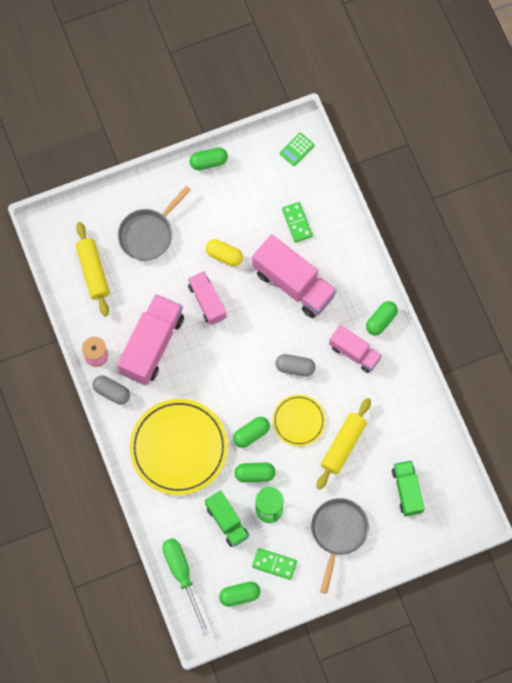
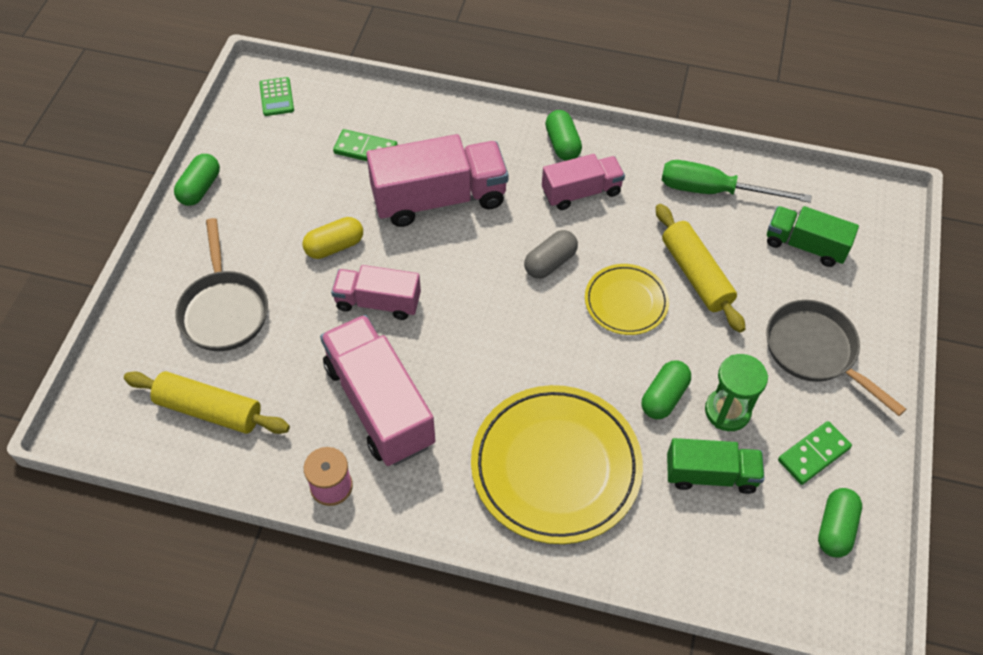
camera: 55 degrees left, 15 degrees down
grey capsule [92,375,130,405] -> none
green screwdriver [162,538,209,636] -> green screwdriver moved to [662,160,812,203]
green capsule [233,417,270,448] -> none

